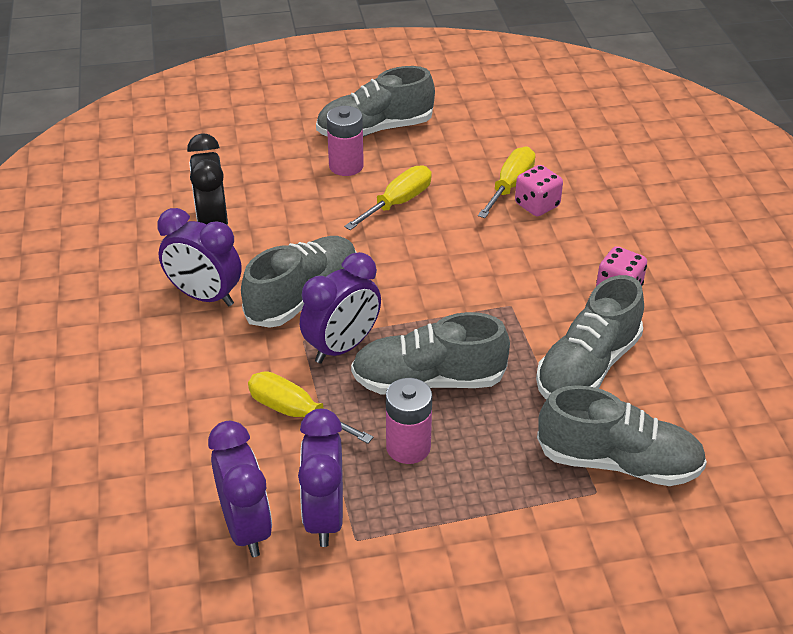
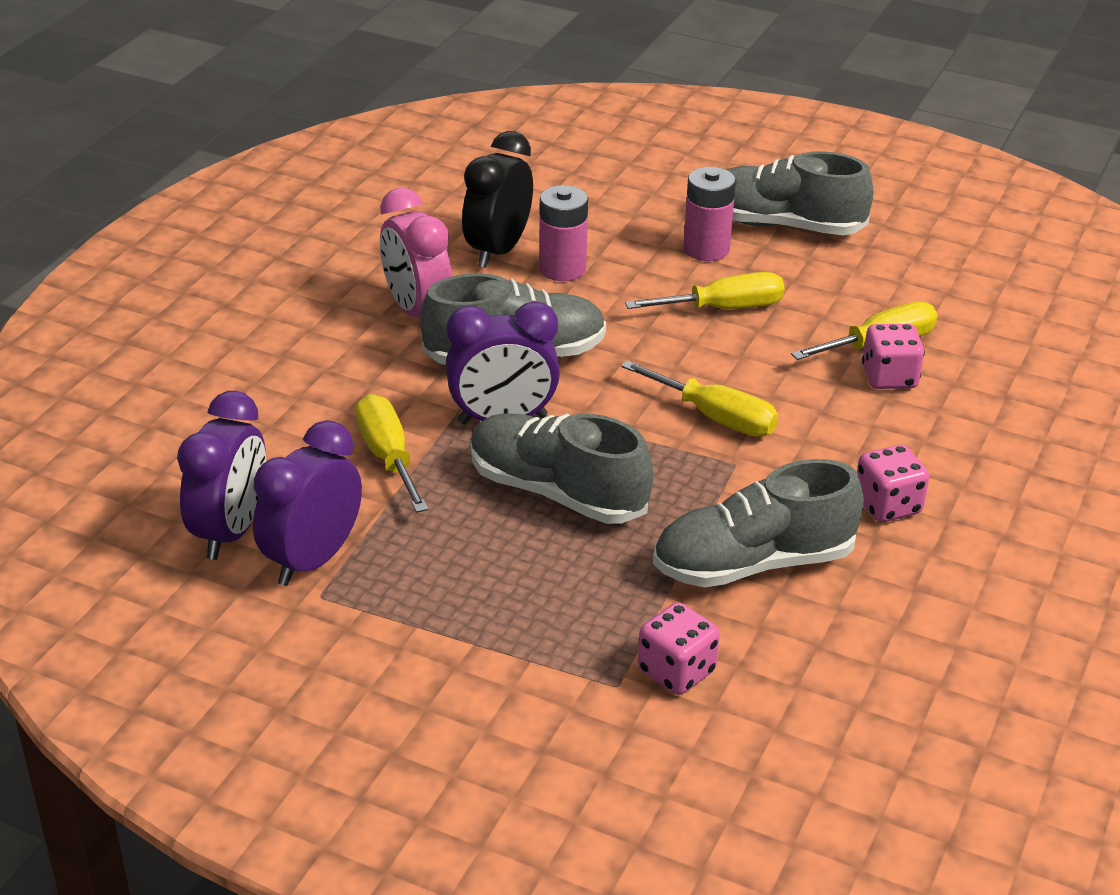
camera: 35 degrees right, 5 degrees down
purple clock [157,208,242,306] -> pink clock [380,188,452,317]
pink battery [386,378,432,464] -> pink battery moved to [539,185,588,281]
grey shoe [537,385,707,486] -> pink dice [638,602,720,695]
none -> yellow screwdriver [621,360,778,437]

